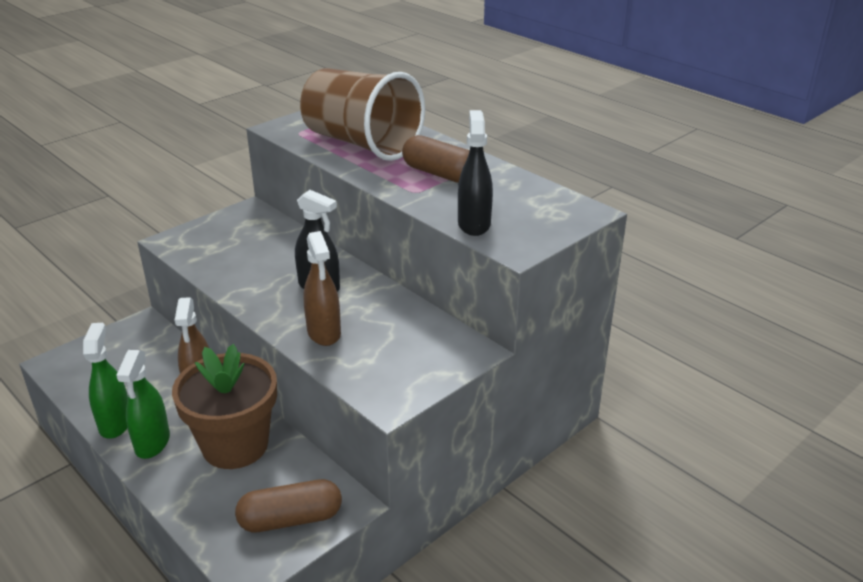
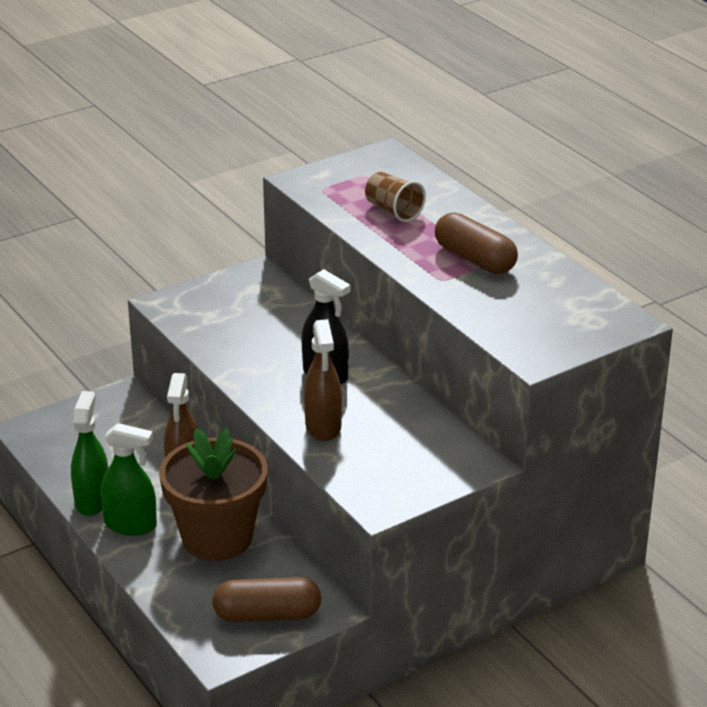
camera: 10 degrees right, 0 degrees up
green spray bottle [116,350,170,459] -> green spray bottle turned 90 degrees counterclockwise [101,423,157,536]
brown cup [300,68,425,161] -> brown cup [365,172,426,222], size x0.43
black spray bottle [458,110,493,236] -> none

